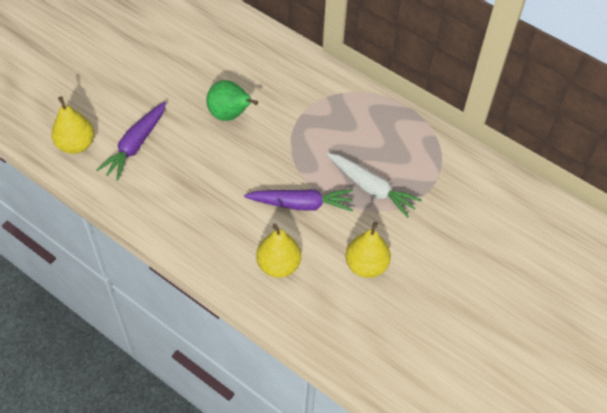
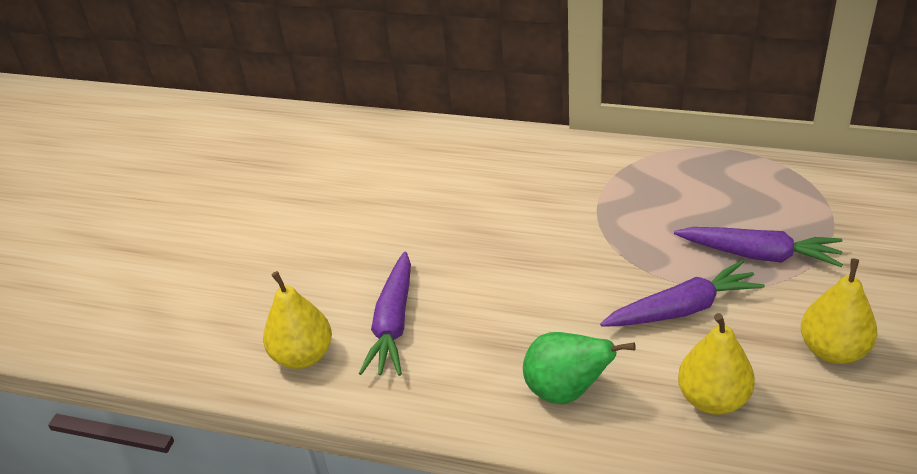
camera: 15 degrees left, 15 degrees down
green pear [206,80,258,121] -> green pear moved to [523,332,636,404]
white carrot [327,153,422,218] -> purple carrot [674,227,843,267]

